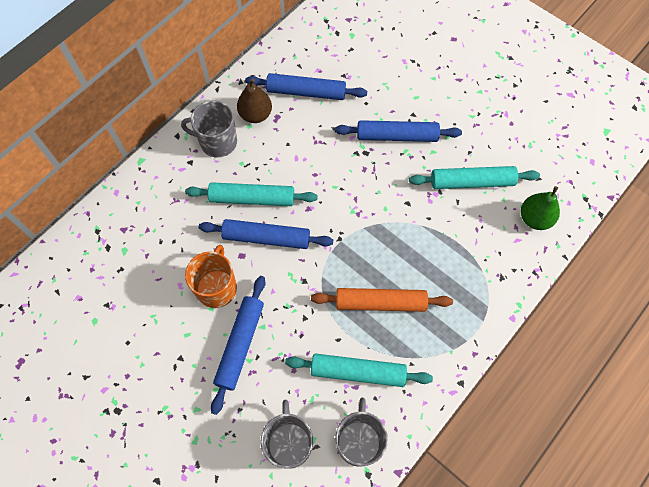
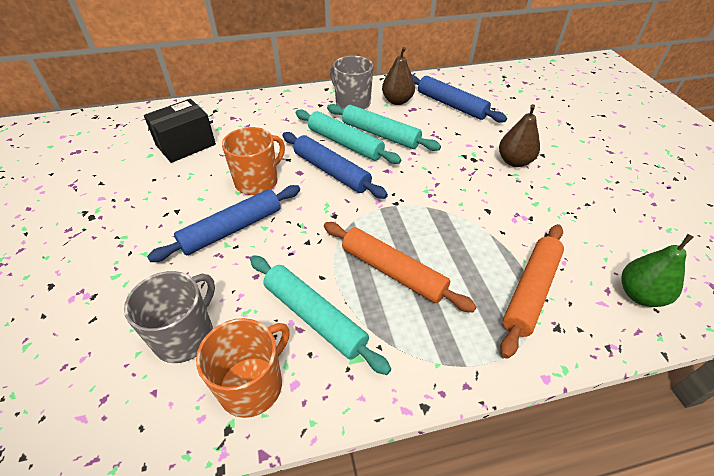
camera: 35 degrees right, 20 degrees down
blue rolling pin [335,120,462,142] -> brown pear [499,104,540,167]
grey mug [335,398,388,467] -> orange mug [196,318,290,418]
turquoise rolling pin [409,166,540,189] -> turquoise rolling pin moved to [327,104,441,151]
none -> black box [144,99,216,163]
none -> orange rolling pin [500,224,564,359]

